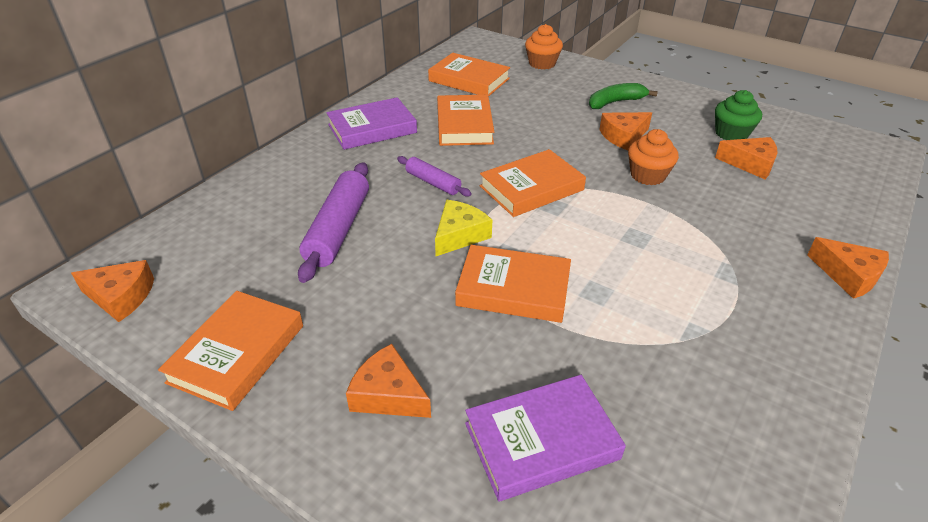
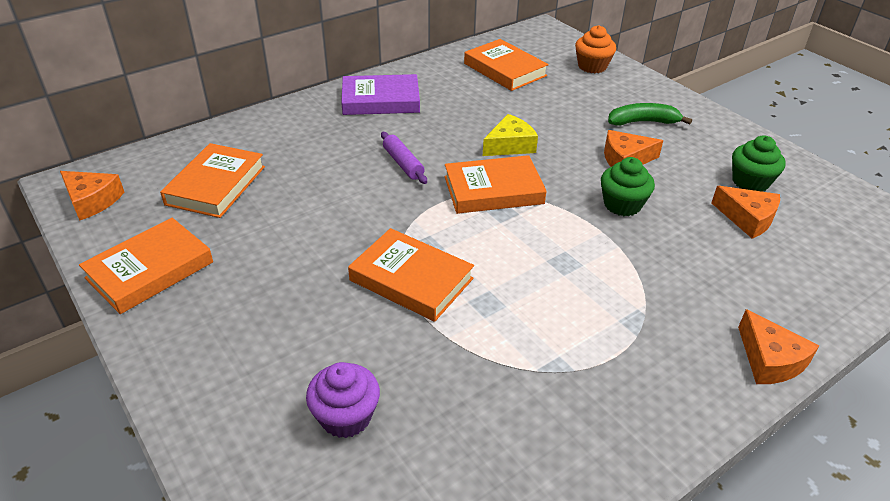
camera: 20 degrees right, 0 degrees up
purple rolling pin [298,162,369,283] -> none
orange cheese [346,344,431,418] -> none
yellow cheese [435,200,492,256] -> yellow cheese moved to [483,114,538,156]
orange book [437,95,494,146] -> orange book moved to [160,143,265,218]
purple book [465,375,626,501] -> purple cupcake [306,362,380,438]
orange cupcake [628,129,679,185] -> green cupcake [601,157,655,216]

